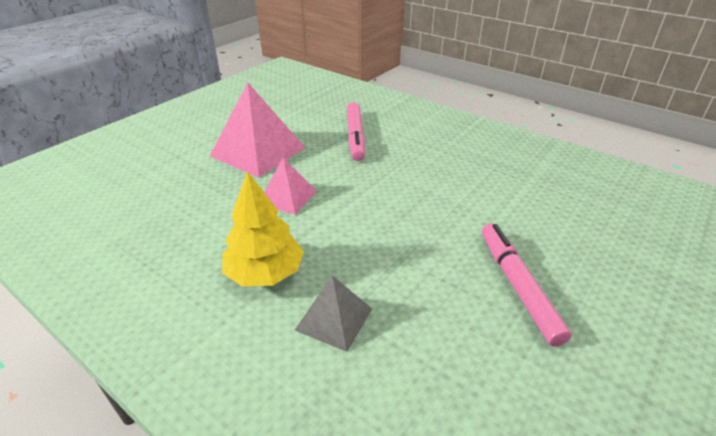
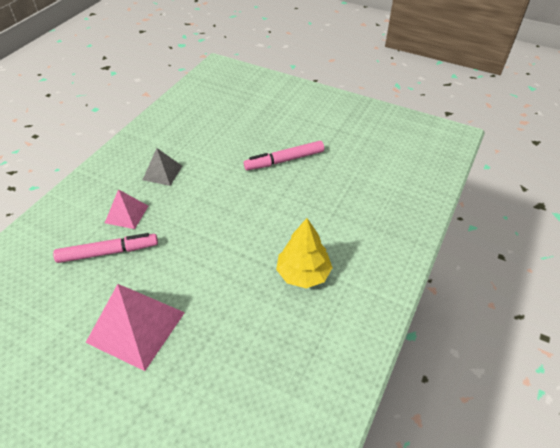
camera: 100 degrees left, 10 degrees up
pink pyramid [264,158,316,215] -> pink pyramid moved to [105,189,148,229]
grey pyramid [295,275,372,352] -> grey pyramid moved to [143,148,182,186]

